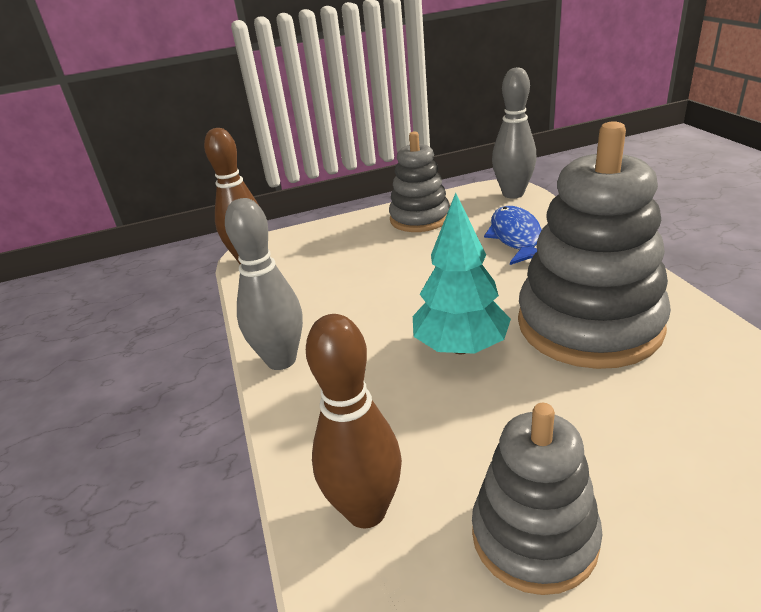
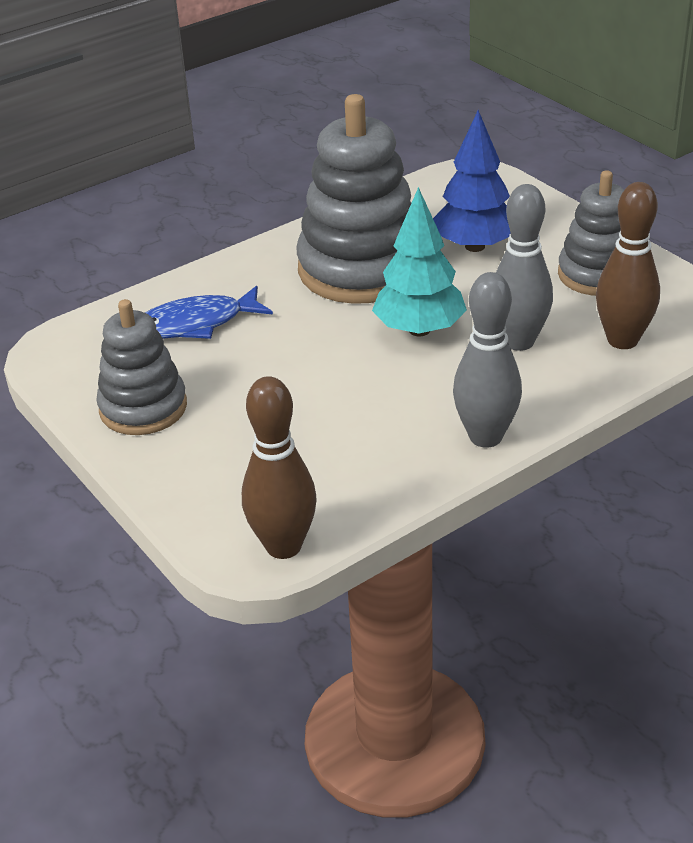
camera: 110 degrees left, 5 degrees up
grey bowling pin [492,67,537,198] -> grey bowling pin moved to [496,184,553,351]
none -> blue tree [433,110,510,252]

